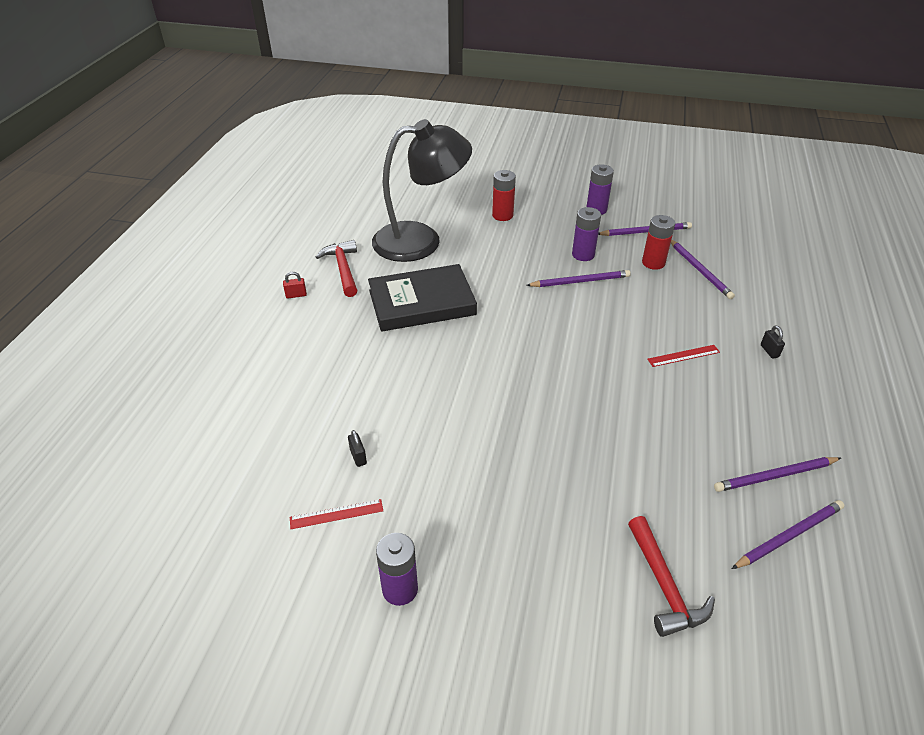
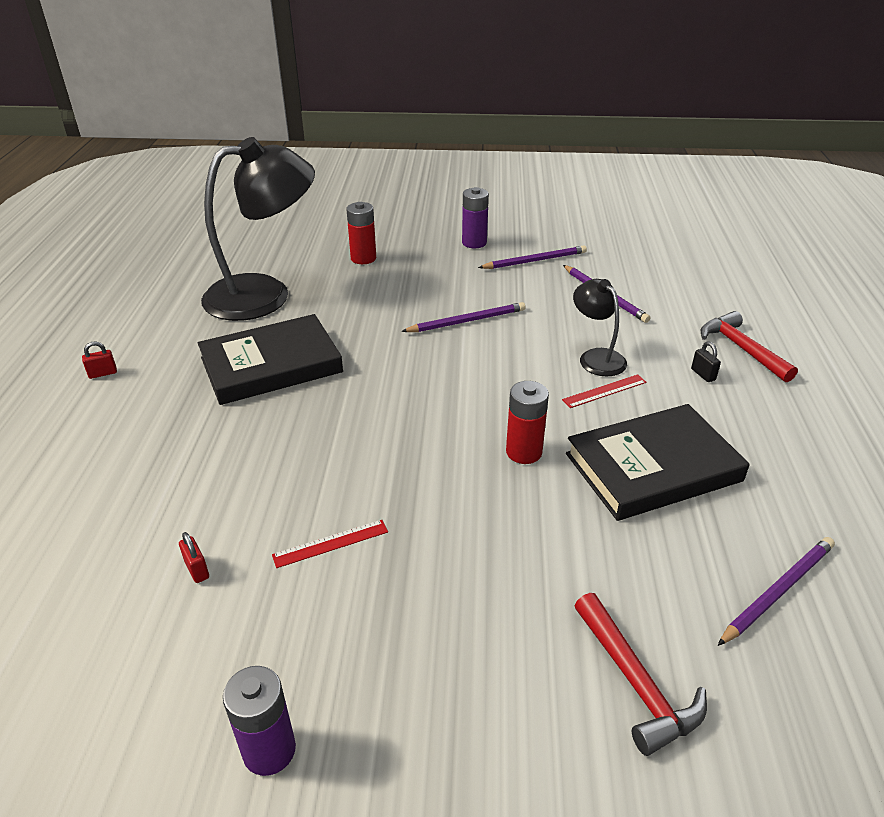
camera: 10 degrees left, 5 degrees down
red ruler [290,499,383,529] -> red ruler moved to [272,520,388,568]
red hammer [316,240,357,297] -> red hammer moved to [701,311,798,382]
black padlock [348,430,367,467] -> red padlock [179,532,209,583]
purple battery [572,207,601,261] -> none
red battery [642,215,675,270] -> red battery moved to [506,381,549,464]
purple pencil [714,457,841,492] -> none
none -> black book [566,404,750,521]
none -> black lamp [573,279,627,377]

